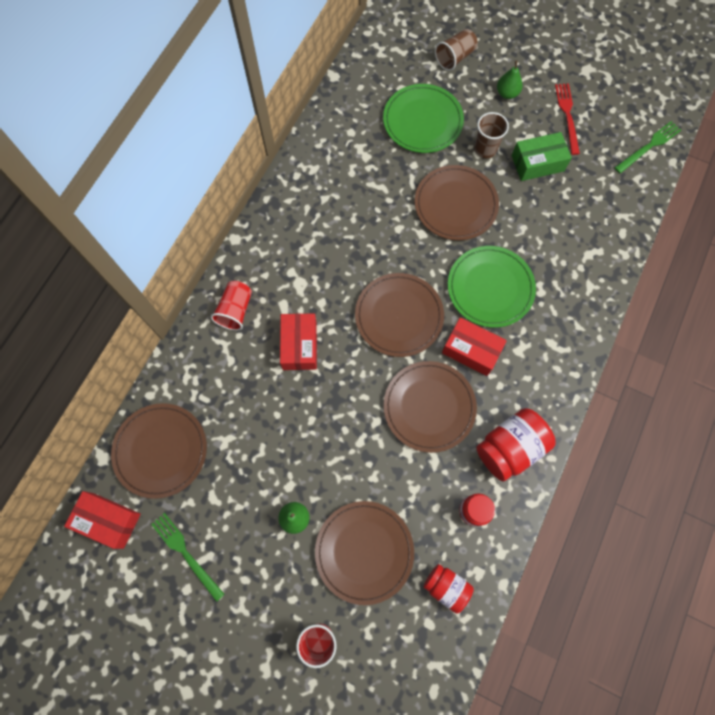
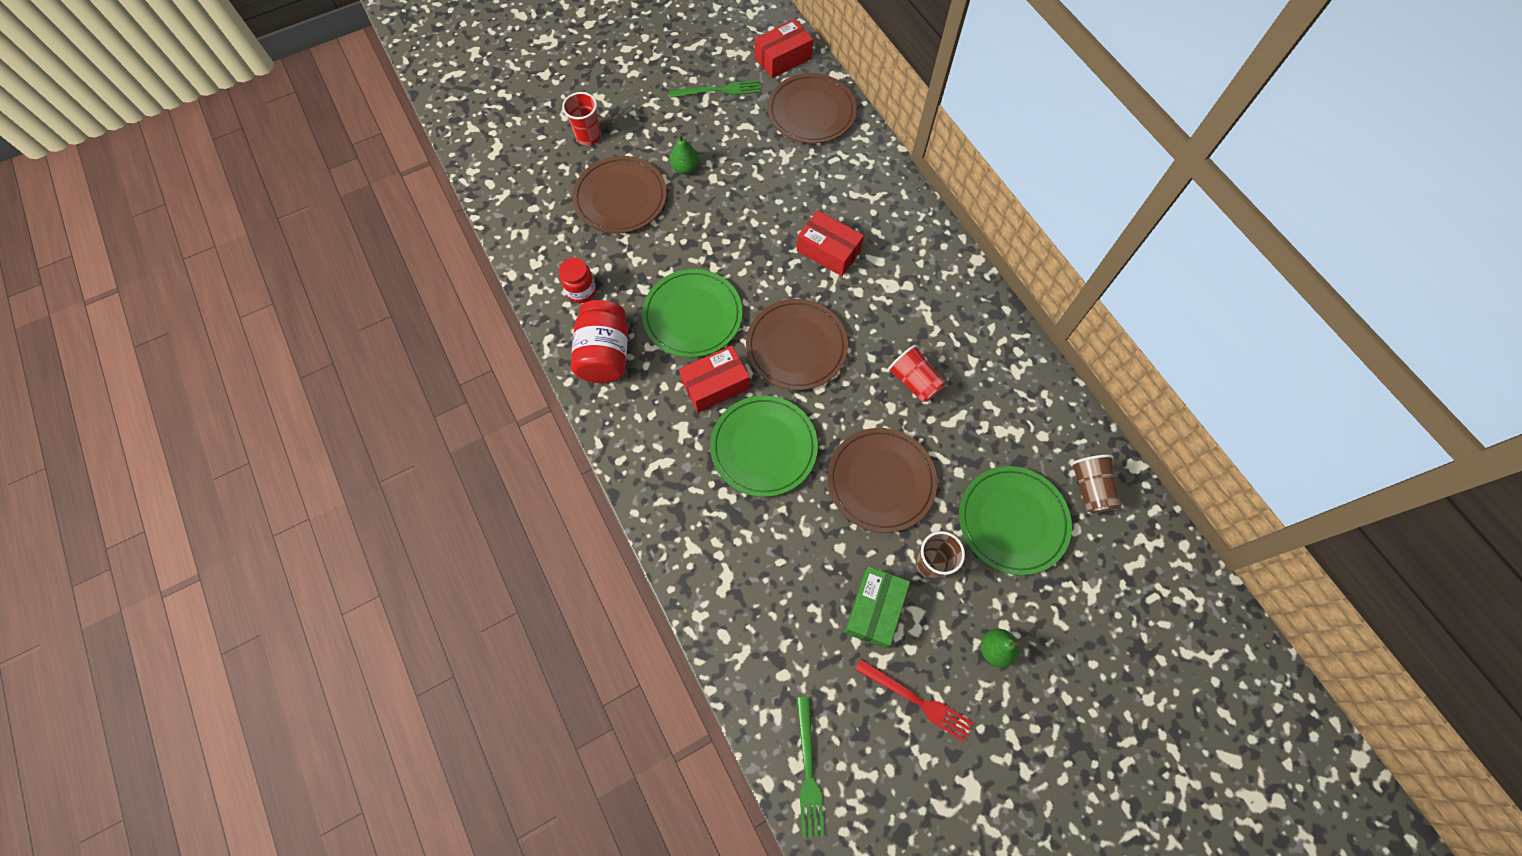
camera: 125 degrees right, 5 degrees down
red cup [211,281,252,331] -> red cup moved to [888,345,945,402]
brown plate [384,361,477,453] -> green plate [642,269,743,358]
red jar [424,564,474,614] -> none
brown cup [435,29,478,71] -> brown cup moved to [1071,455,1121,514]

